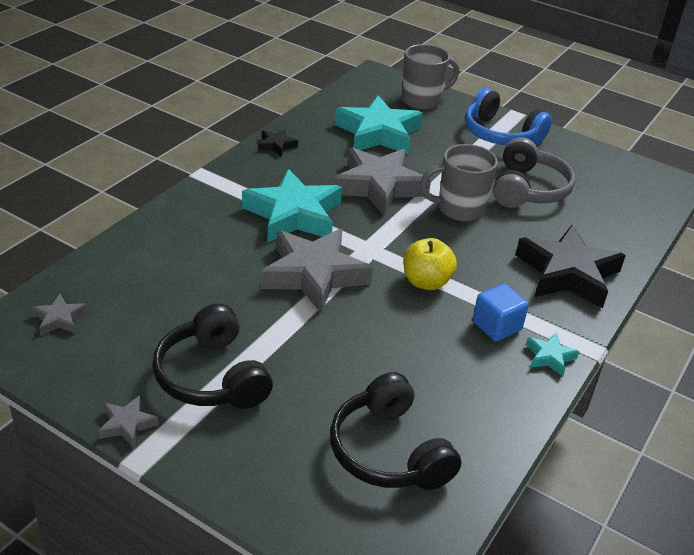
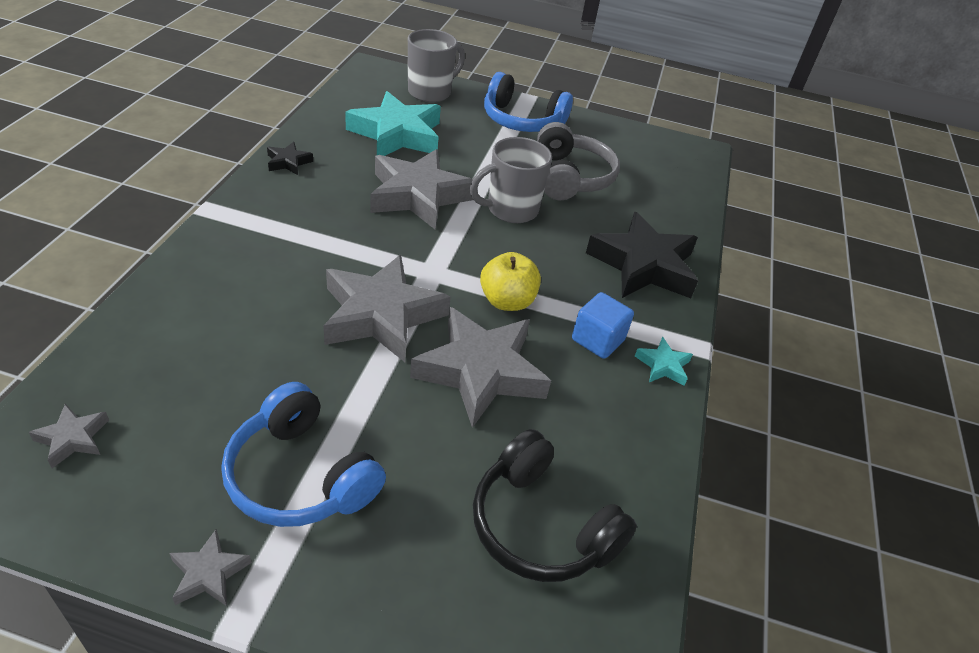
camera: 20 degrees left, 5 degrees up
black headphones [152,304,273,409] -> blue headphones [221,382,386,527]
turquoise star [242,169,342,243] -> none
none -> grey star [410,307,551,428]

